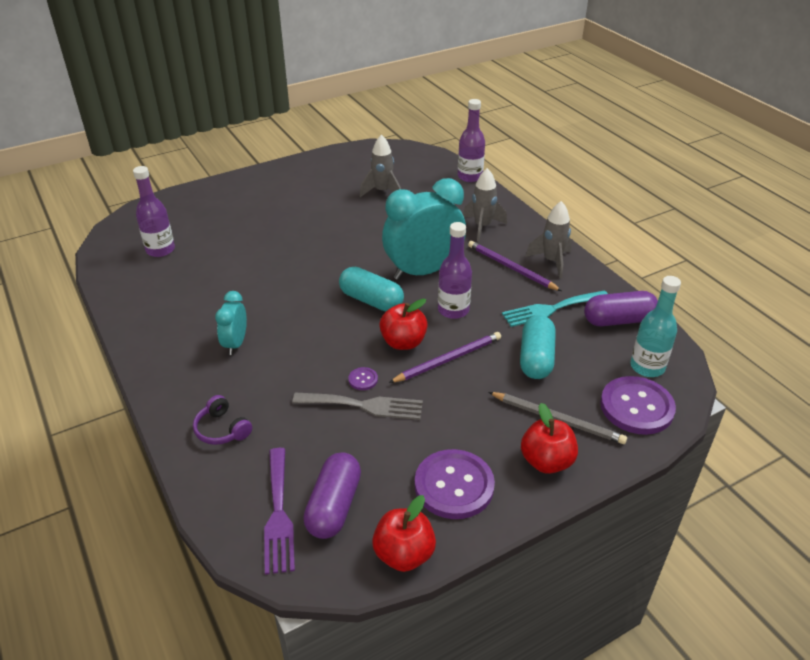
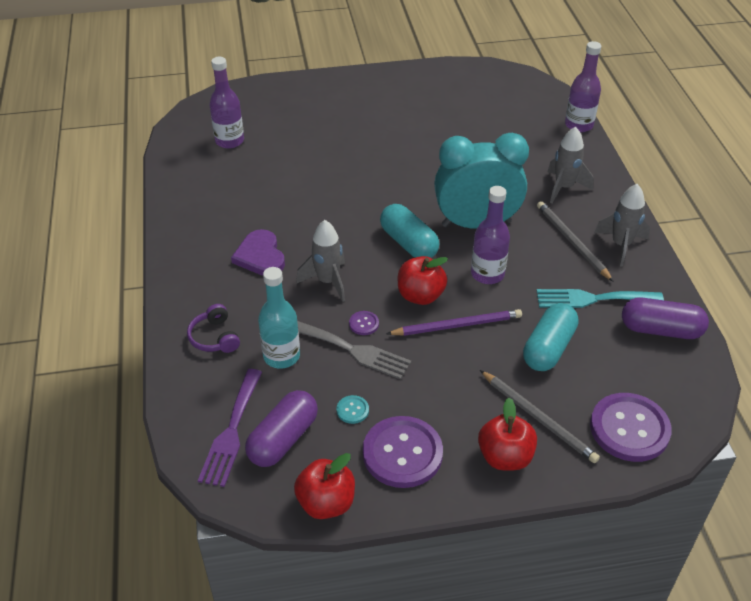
camera: 20 degrees right, 5 degrees up
turquoise clock [215,291,247,355] -> purple heart [231,229,285,275]
grey rocket [360,135,401,197] -> grey rocket moved to [296,220,345,302]
purple pencil [468,241,562,291] -> grey pencil [537,201,614,282]
turquoise bottle [630,276,681,377] -> turquoise bottle moved to [258,267,300,369]
none -> turquoise button [336,395,369,424]

